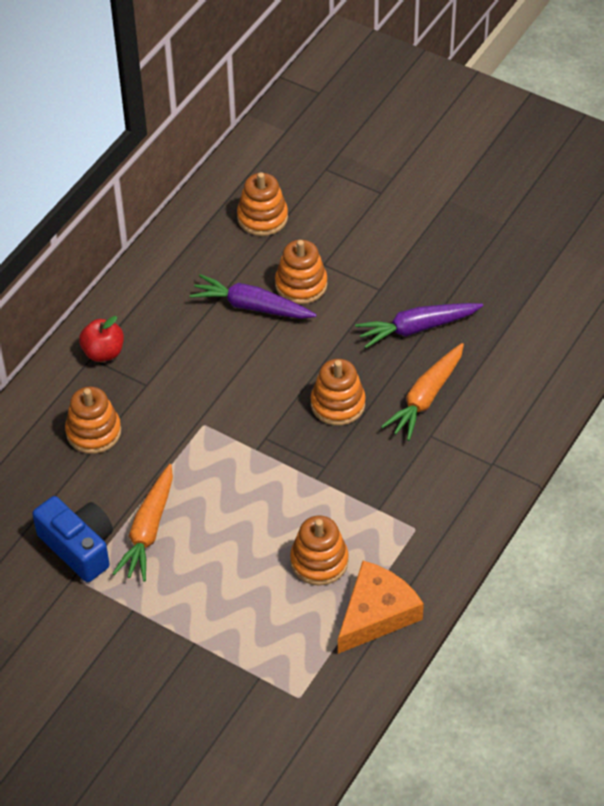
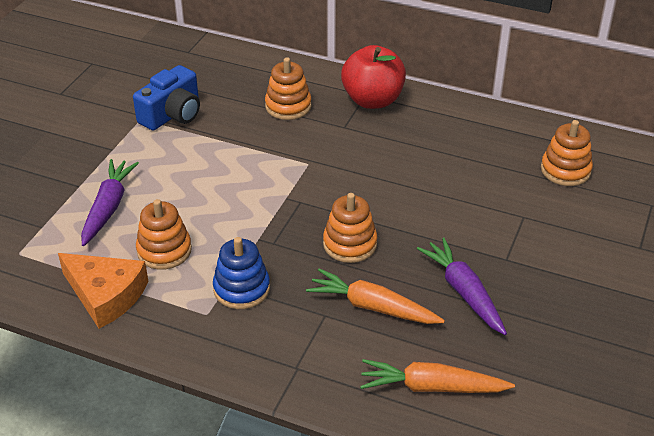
camera: 80 degrees right, 10 degrees down
red apple [79,316,124,362] -> red apple [341,45,406,109], size x1.68
orange carrot [112,464,173,581] -> orange carrot moved to [360,359,515,393]
purple carrot [189,274,317,319] -> purple carrot moved to [81,159,139,246]
orange stacking toy [275,240,327,304] -> none
none -> blue stacking toy [213,237,270,309]

